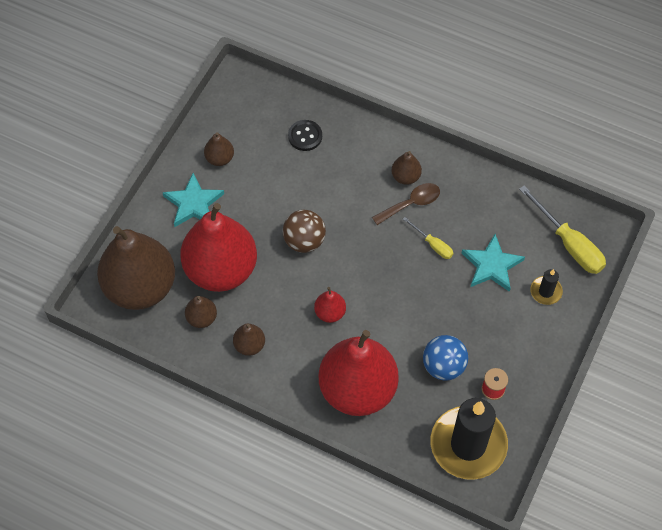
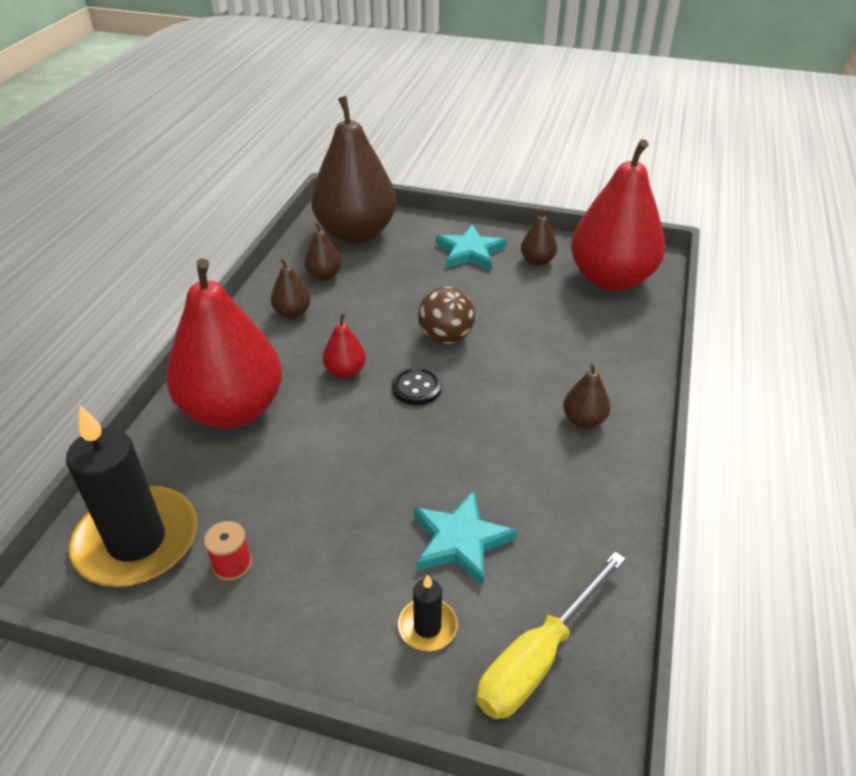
camera: 80 degrees right, 20 degrees down
red pear [180,203,257,292] -> red pear moved to [571,139,665,291]
black button [288,120,322,151] -> black button moved to [391,366,442,405]
brown spoon [372,183,440,225] -> none
yellow screwdriver [403,217,454,259] -> none
blue ball [423,335,468,381] -> none

